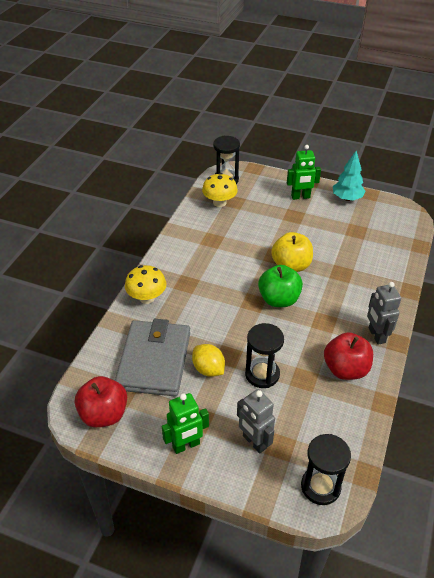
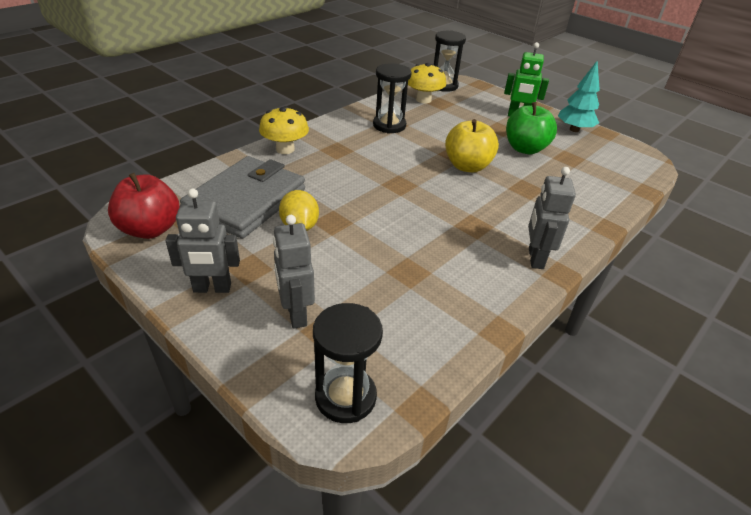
camera: 20 degrees right, 5 degrees down
green robot [162,393,209,454] -> grey robot [166,189,240,293]
black hourglass [245,323,284,388] -> black hourglass moved to [373,63,412,134]
green apple [258,265,303,307] -> green apple moved to [506,102,557,154]
red apple [324,332,373,380] -> none

